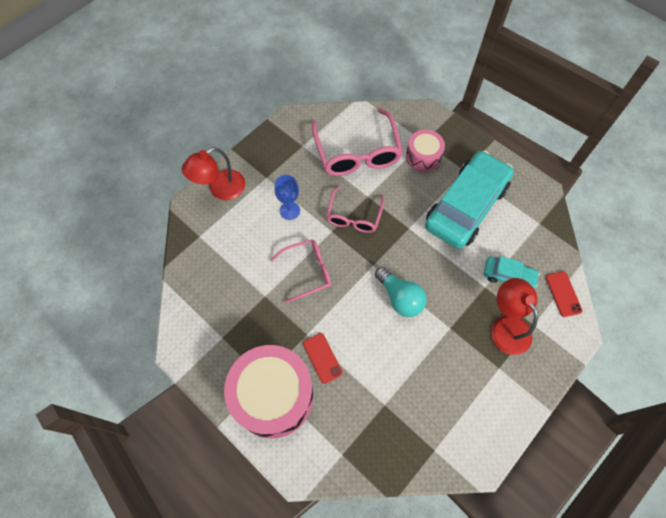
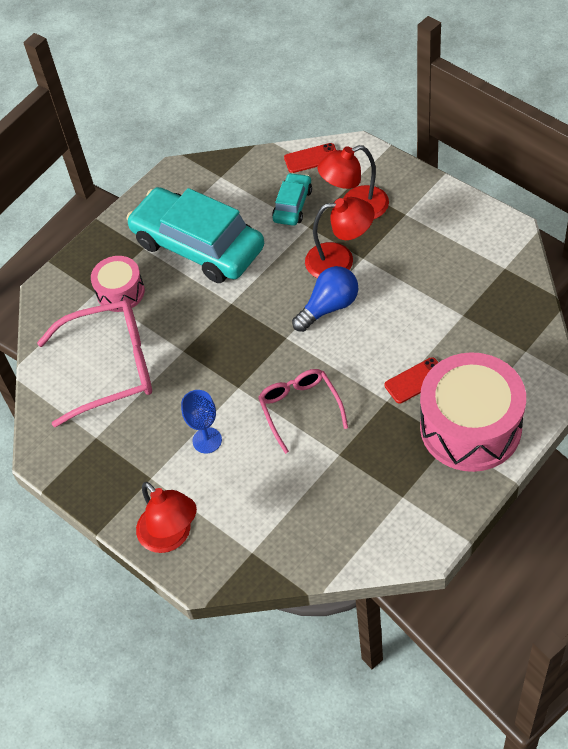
camera: 85 degrees left, 10 degrees down
pink glasses [326,186,384,233] -> none
turquoise light bulb [375,267,427,317] -> blue light bulb [292,266,358,332]
none -> red lamp [305,197,374,278]

